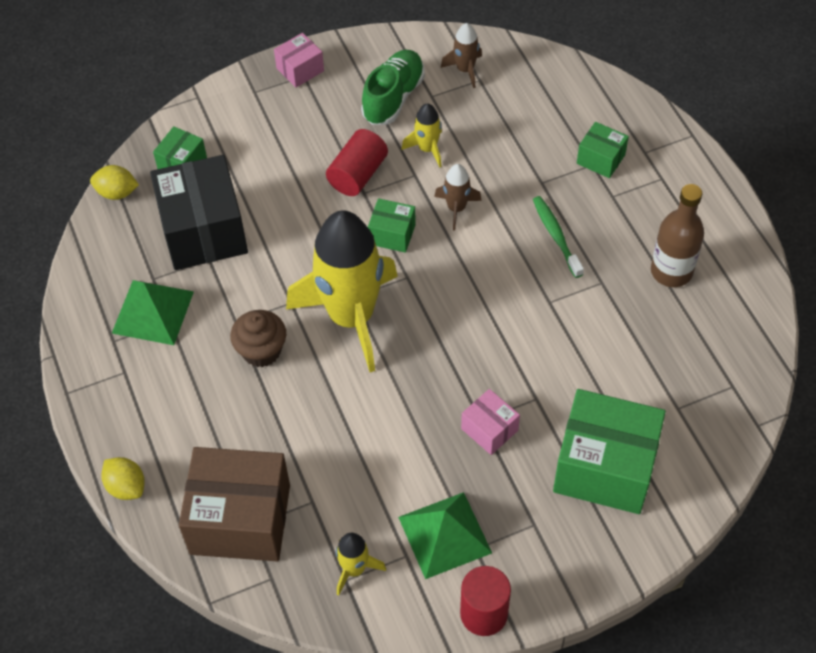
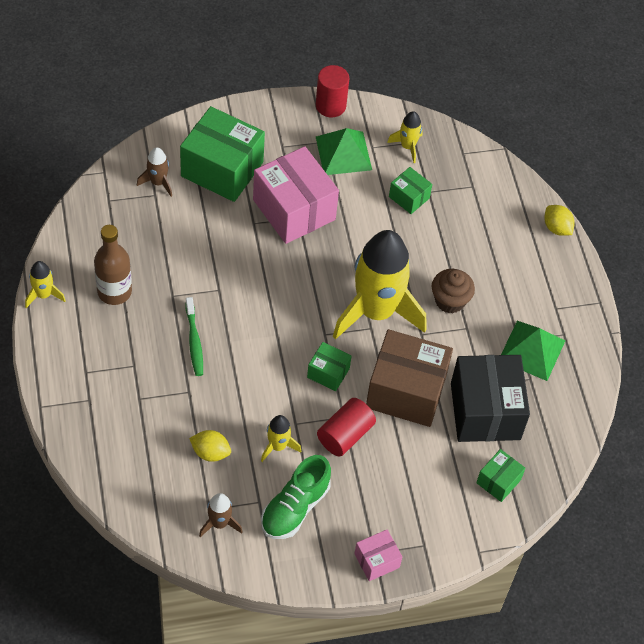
camera: 175 degrees left, 0 degrees up
yellow lemon [90,165,139,200] -> yellow lemon moved to [189,430,231,462]
brown box [179,447,290,561] -> brown box moved to [366,329,453,427]
brown rocket [434,164,482,231] -> brown rocket moved to [137,147,172,197]
pink box [461,389,520,455] -> pink box [253,146,339,244], size x2.06
green box [577,122,629,178] -> green box moved to [389,167,432,214]
none -> yellow rocket [25,261,66,308]

